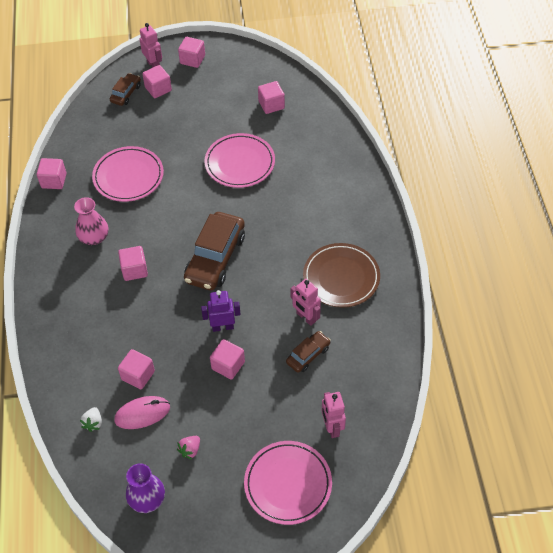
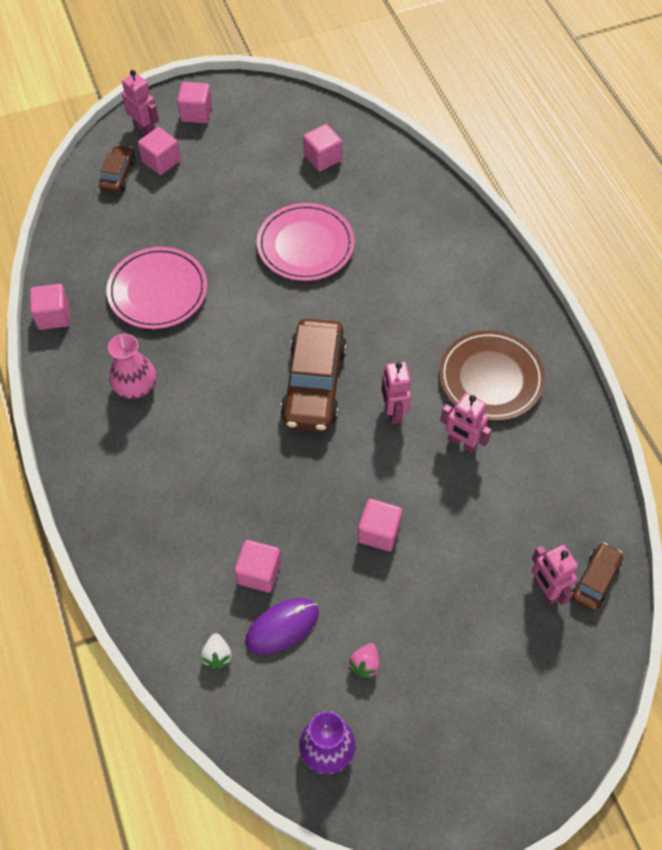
camera: 15 degrees left, 5 degrees up
pink mouse [114,396,170,429] -> purple mouse [245,598,319,655]
pink cube [118,246,148,281] -> none
purple robot [201,290,241,332] -> none
pink plate [244,441,332,525] -> none
brown car [286,331,331,373] -> brown car moved to [572,543,623,611]
none -> pink robot [381,362,411,424]

